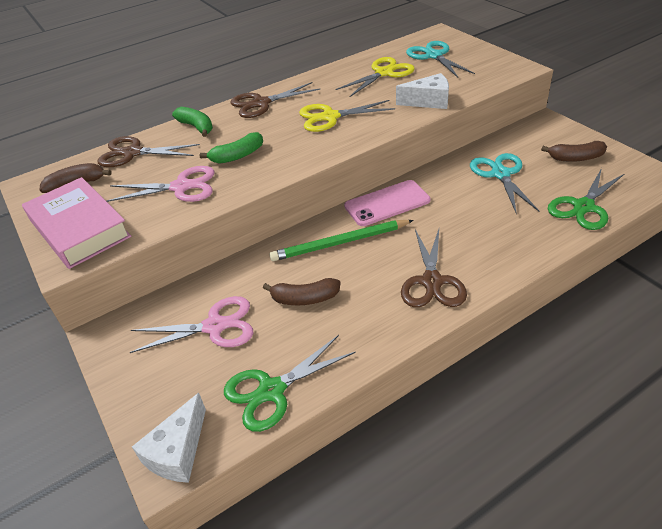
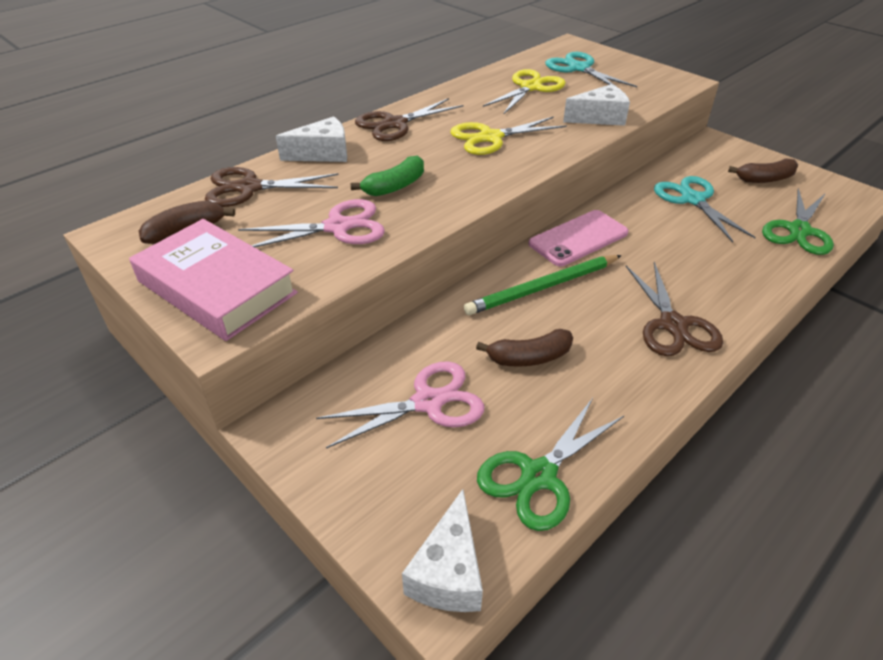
camera: 15 degrees left, 0 degrees up
green banana [172,107,213,137] -> white cheese [276,116,347,162]

